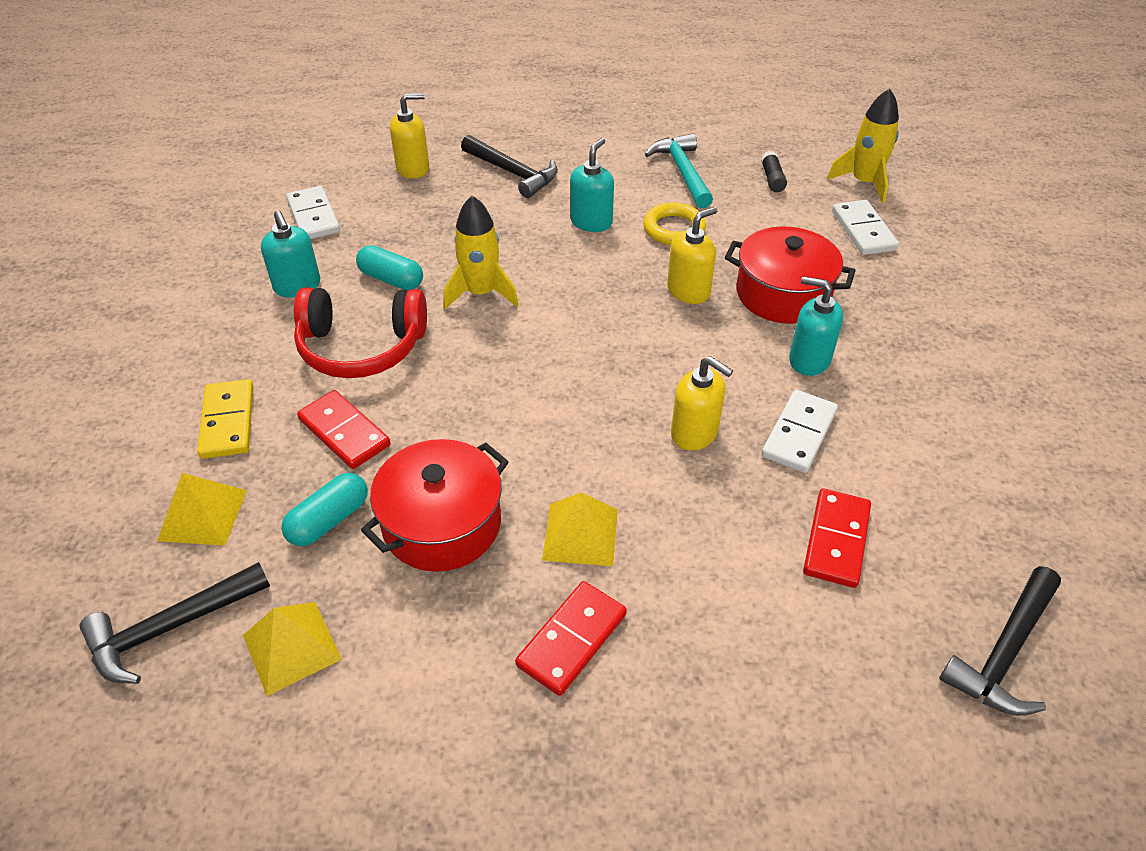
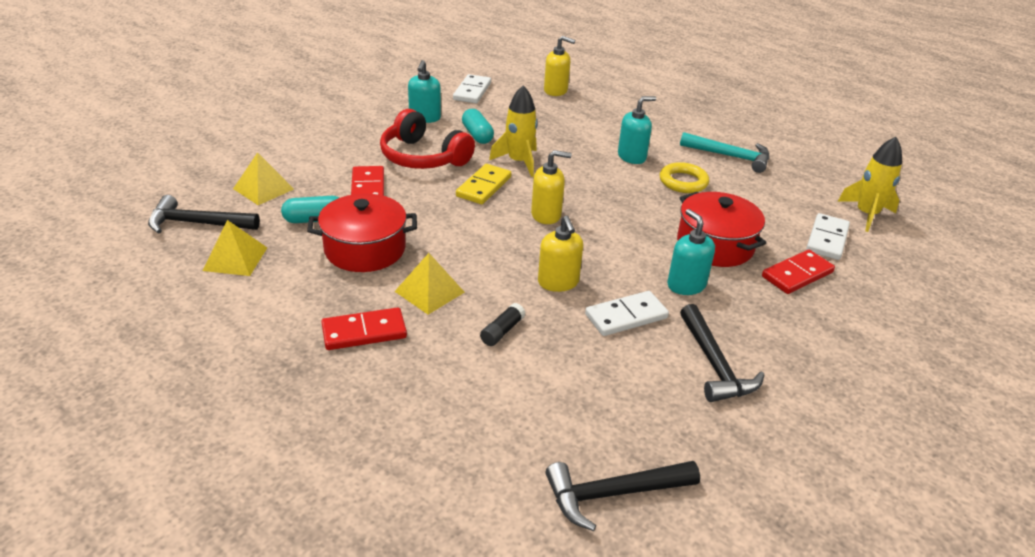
camera: 35 degrees right, 10 degrees down
yellow domino [197,379,254,459] -> yellow domino moved to [456,164,511,204]
black hammer [461,135,558,198] -> black hammer moved to [680,304,764,402]
turquoise hammer [645,133,713,208] -> turquoise hammer turned 90 degrees clockwise [680,132,769,173]
yellow soap dispenser [667,207,717,304] -> yellow soap dispenser moved to [531,150,572,224]
black glue stick [761,151,787,192] -> black glue stick moved to [480,303,525,346]
red domino [803,488,871,588] -> red domino moved to [762,250,835,294]

